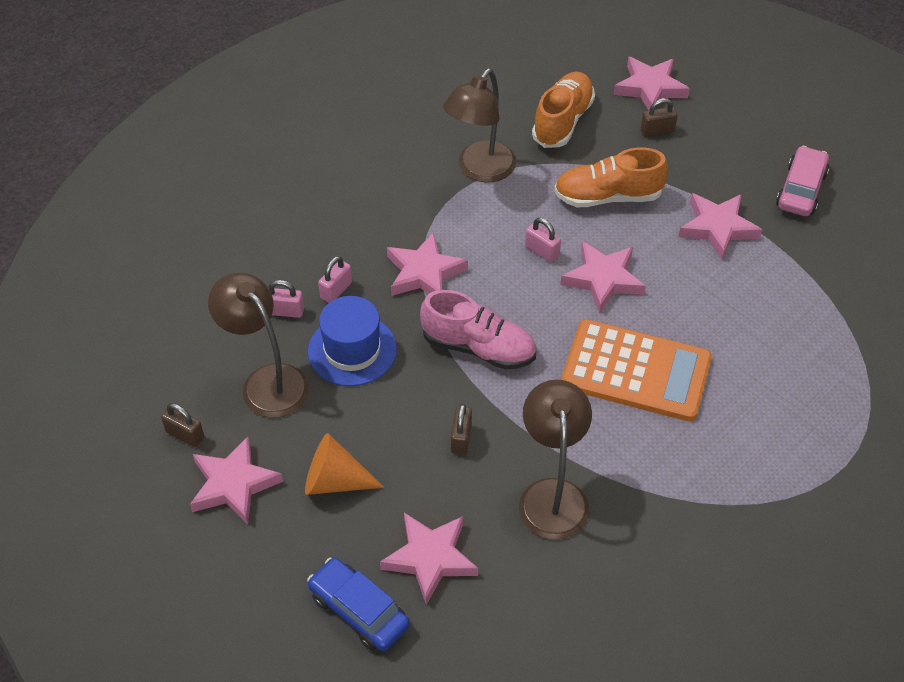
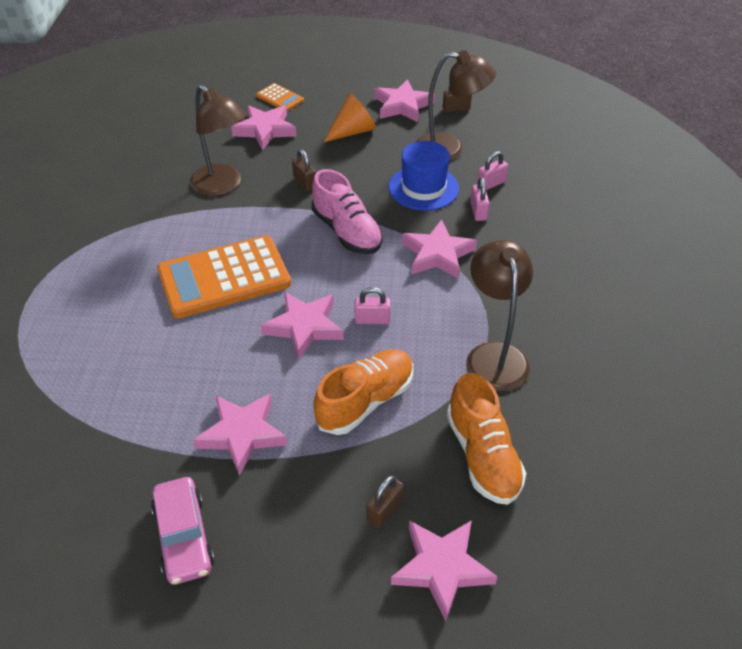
camera: 140 degrees right, 5 degrees down
blue car [307,557,410,652] -> orange calculator [256,83,304,111]
pink shoe [420,290,536,370] -> pink shoe turned 105 degrees counterclockwise [312,169,383,254]

